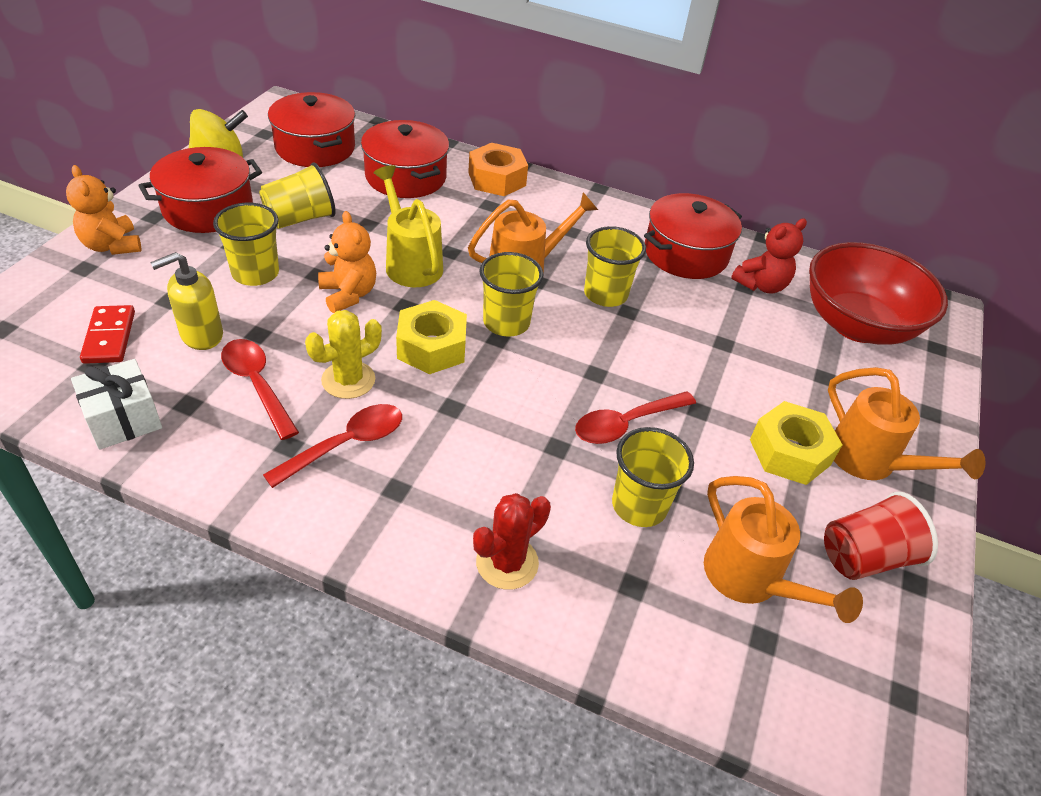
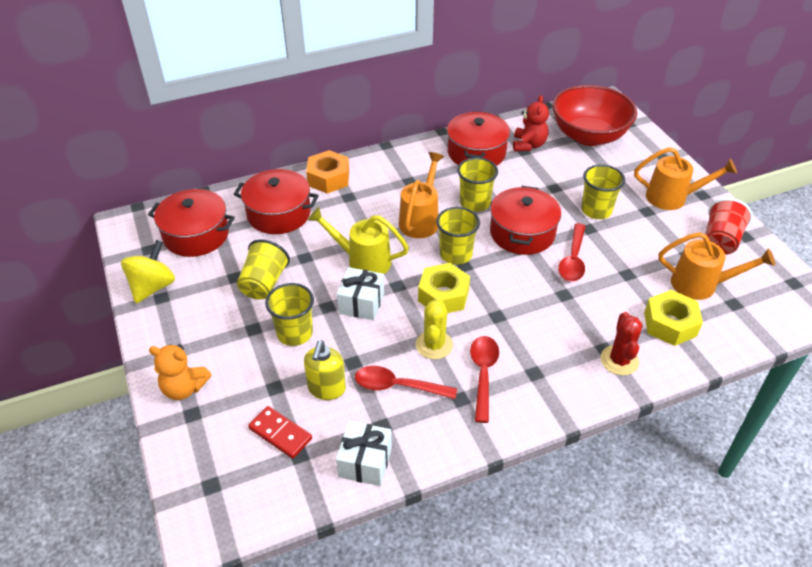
camera: 40 degrees left, 0 degrees up
red pot [138,147,262,233] -> red pot moved to [490,186,561,255]
orange teddy bear [318,211,376,313] -> white gift [337,267,384,320]
yellow cup [612,427,694,527] -> yellow cup moved to [581,164,625,219]
yellow nut [750,401,842,485] -> yellow nut moved to [644,290,703,346]

